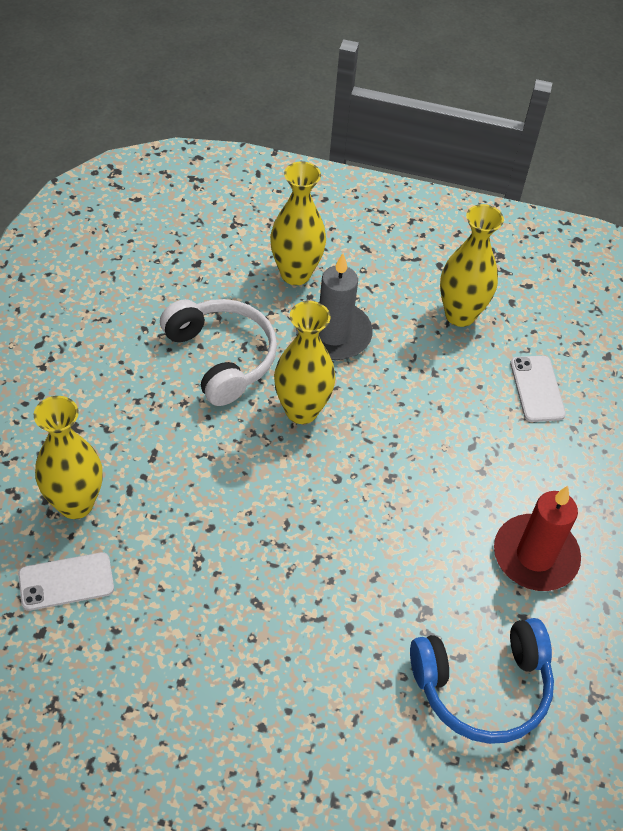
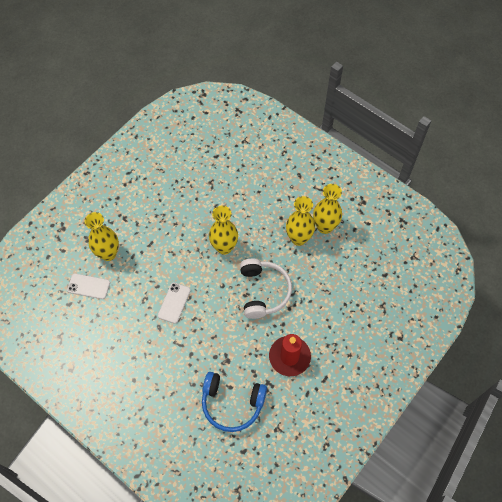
camera: 30 degrees right, 10 degrees up
white headphones [160,299,277,406] -> white headphones moved to [240,259,292,319]
yellow vase [270,161,326,285] -> yellow vase moved to [286,196,315,246]
grey candle [296,253,373,360] -> none
white phone [510,356,566,422] -> white phone moved to [158,283,191,324]

